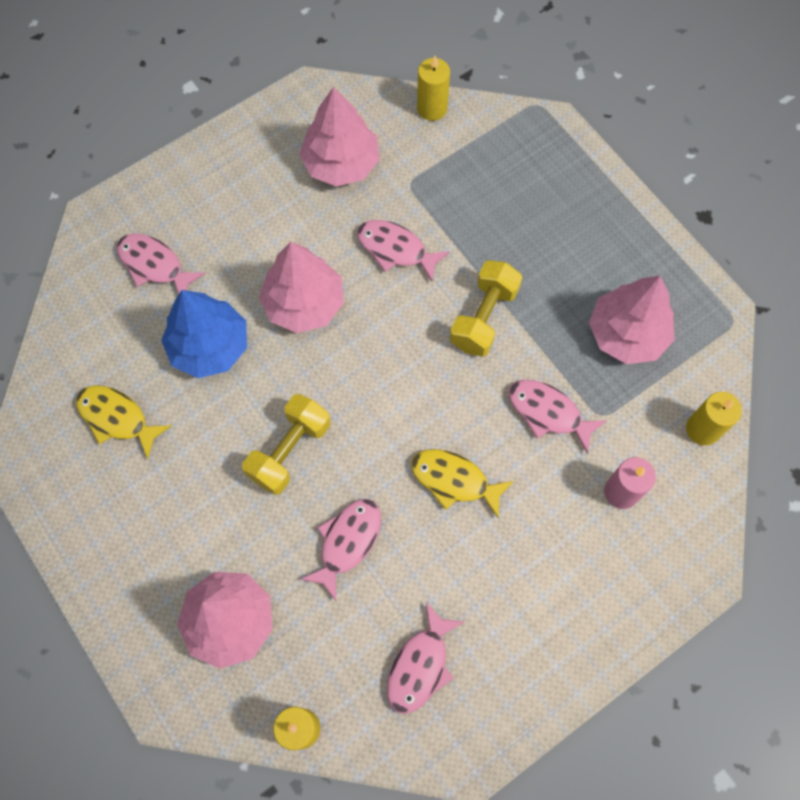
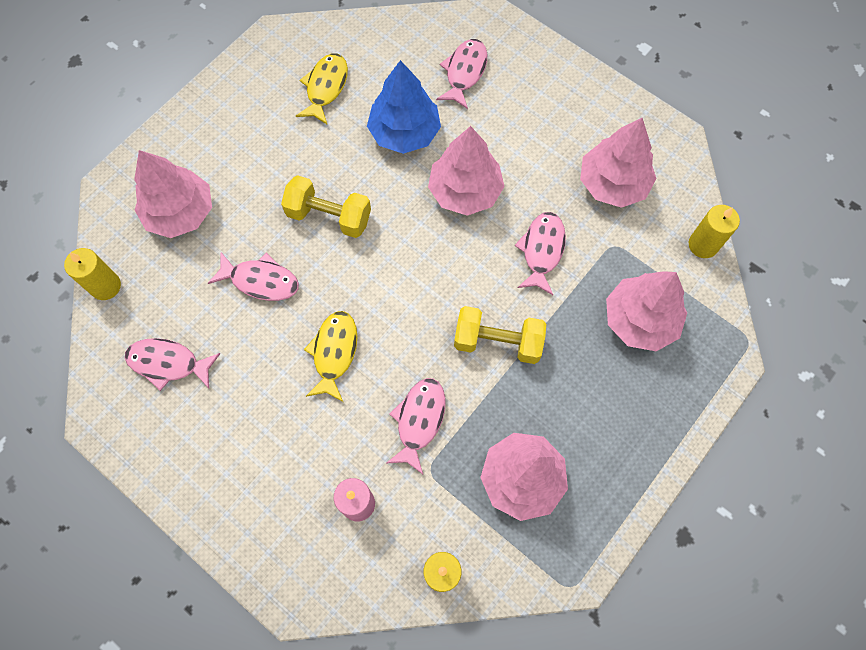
camera: 75 degrees right, 0 degrees up
none -> pink tree [606,271,687,351]

